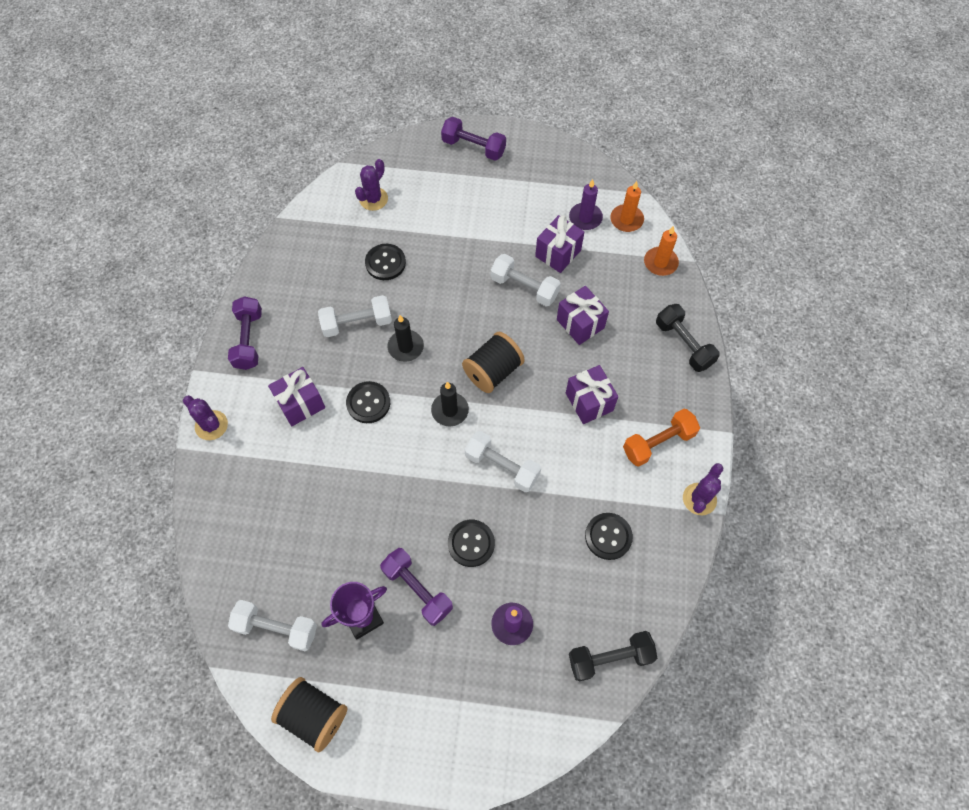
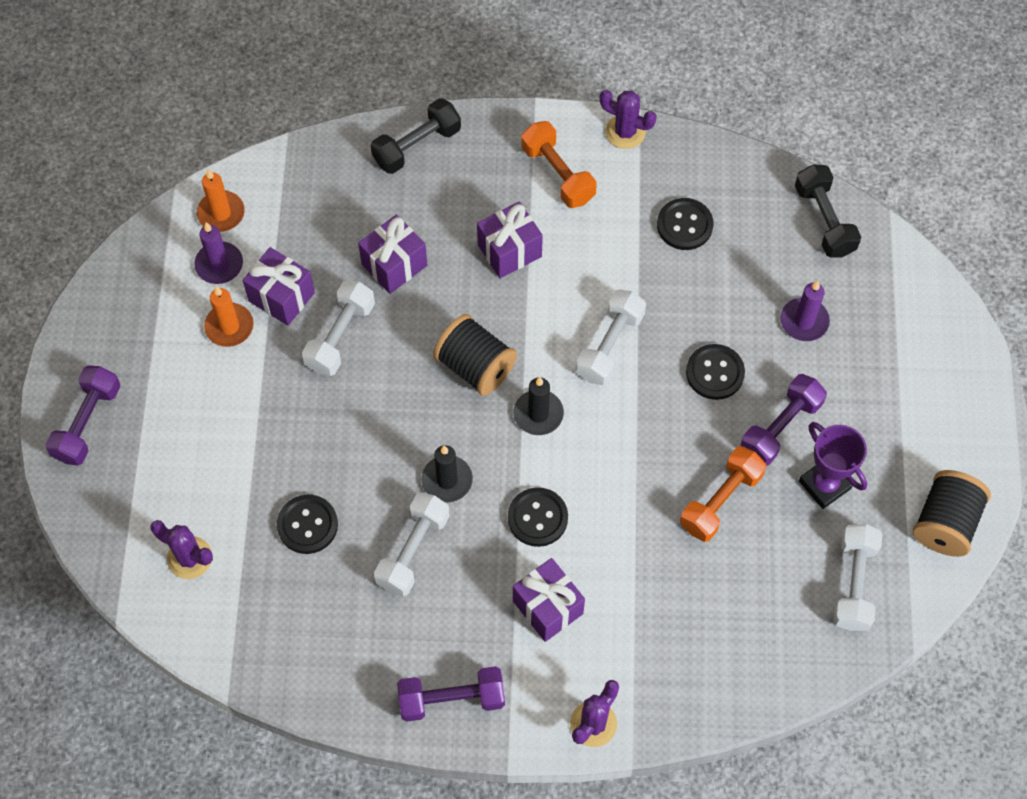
camera: 95 degrees left, 0 degrees up
white dumbbell [318,295,392,337] -> white dumbbell turned 45 degrees clockwise [374,492,450,597]
orange candle [644,226,679,276] -> orange candle moved to [204,286,254,347]
none -> orange dumbbell [680,446,766,542]

